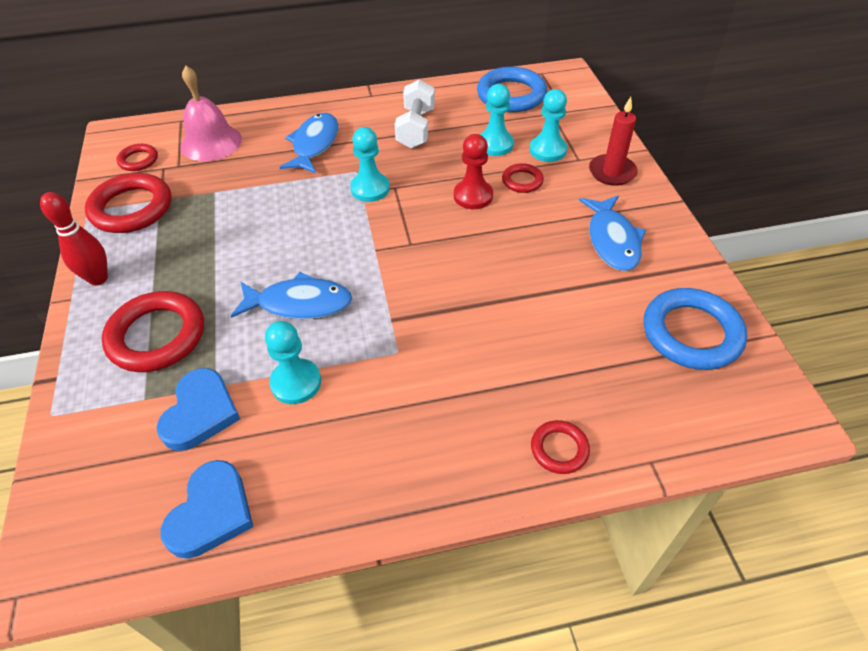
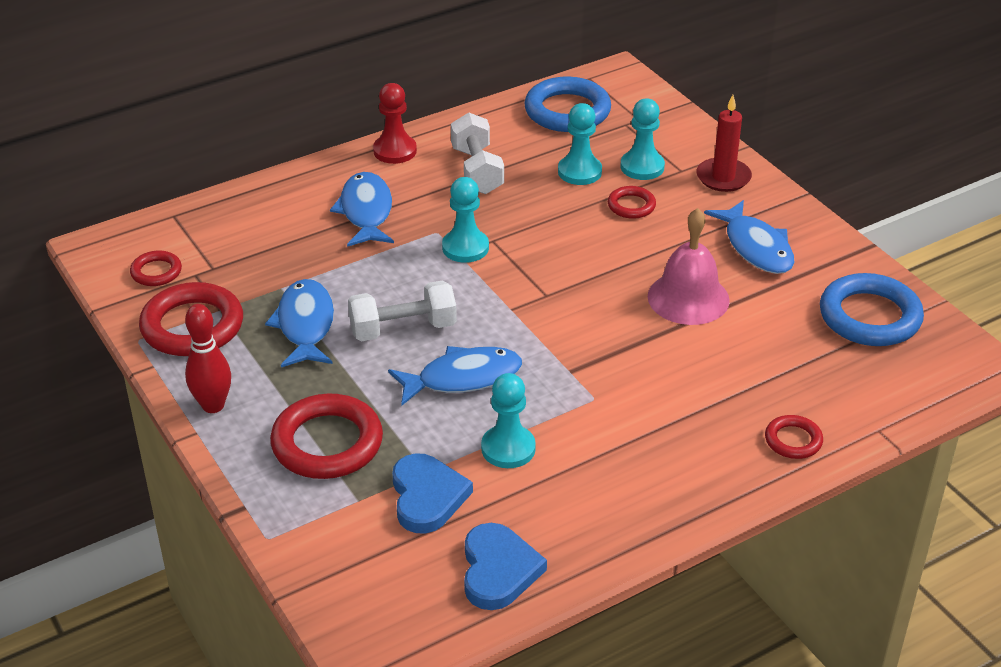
camera: 20 degrees left, 10 degrees down
pink bell [181,66,242,161] -> pink bell moved to [648,208,730,325]
red pawn [454,134,493,209] -> red pawn moved to [373,83,417,164]
none -> blue fish [265,279,334,367]
none -> white dumbbell [348,280,457,341]

